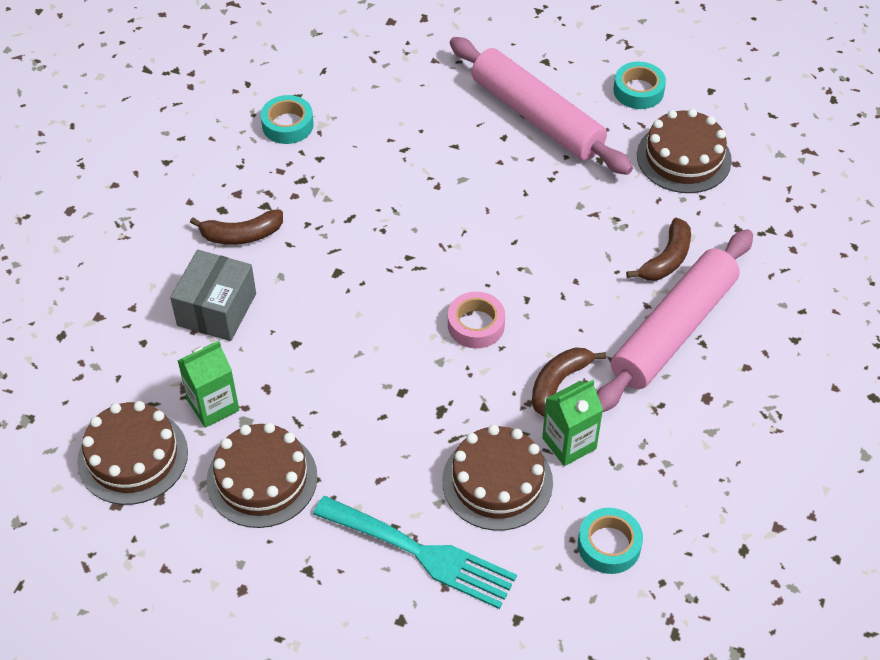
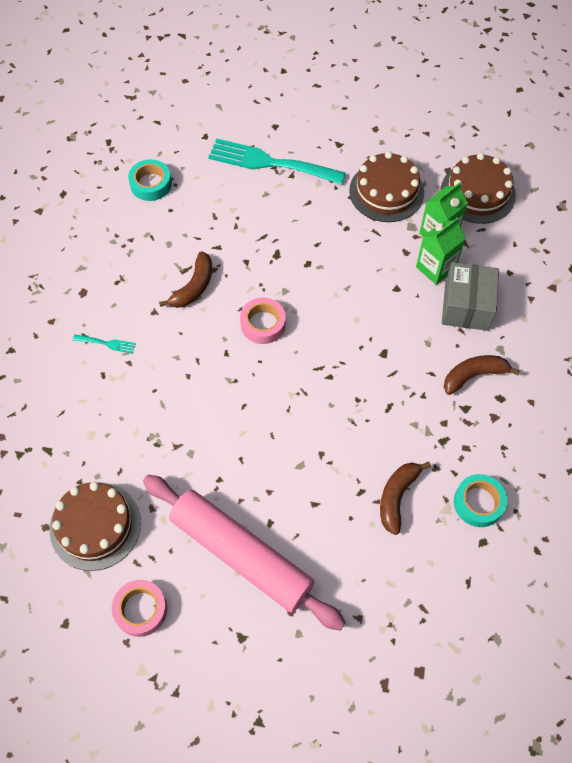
camera: 170 degrees right, 10 degrees up
brown cake [442,425,553,531] -> none
green carton [542,380,603,466] -> green carton moved to [416,217,465,285]
pink rolling pin [597,230,753,412] -> turquoise fork [73,335,136,353]
turquoise tape [613,62,666,109] -> pink tape [112,580,167,637]
brown banana [626,217,691,281] -> brown banana moved to [380,461,431,535]

